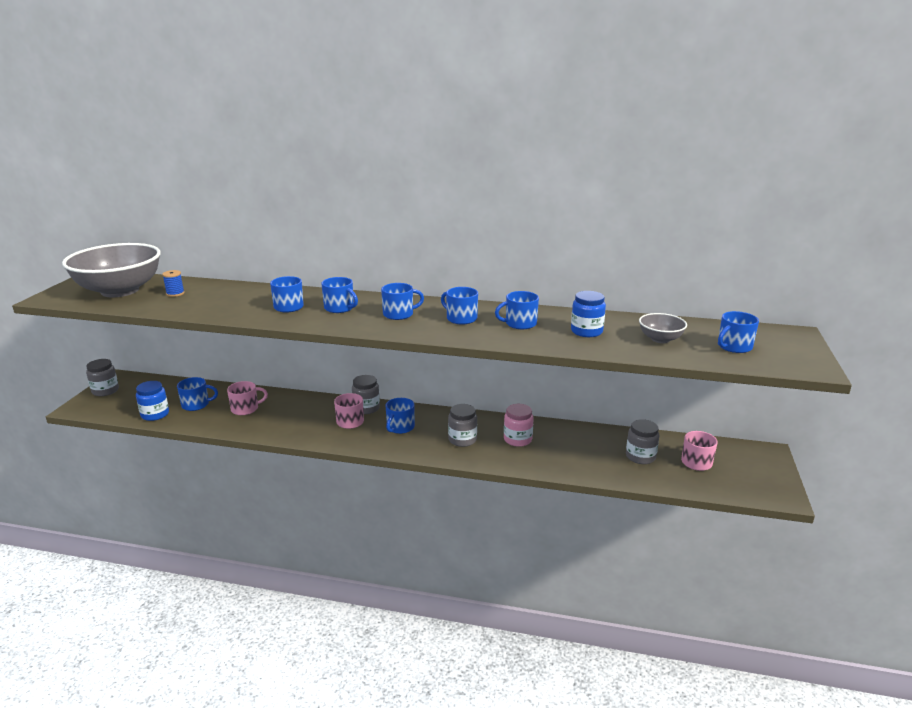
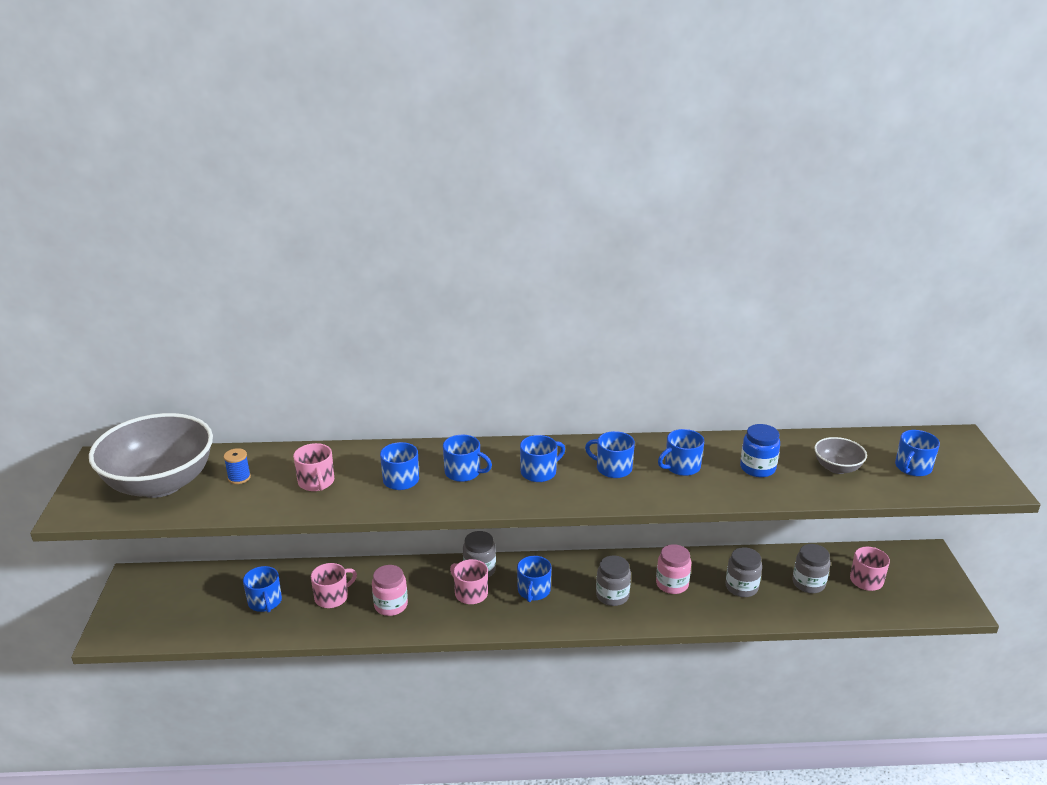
camera: 15 degrees left, 5 degrees up
grey jar [86,359,119,396] -> grey jar moved to [726,547,762,597]
blue jar [136,381,169,421] -> none
blue mug [177,377,218,411] -> blue mug turned 90 degrees clockwise [243,566,282,613]
none -> pink mug [293,443,334,491]
none -> pink jar [372,565,408,616]

